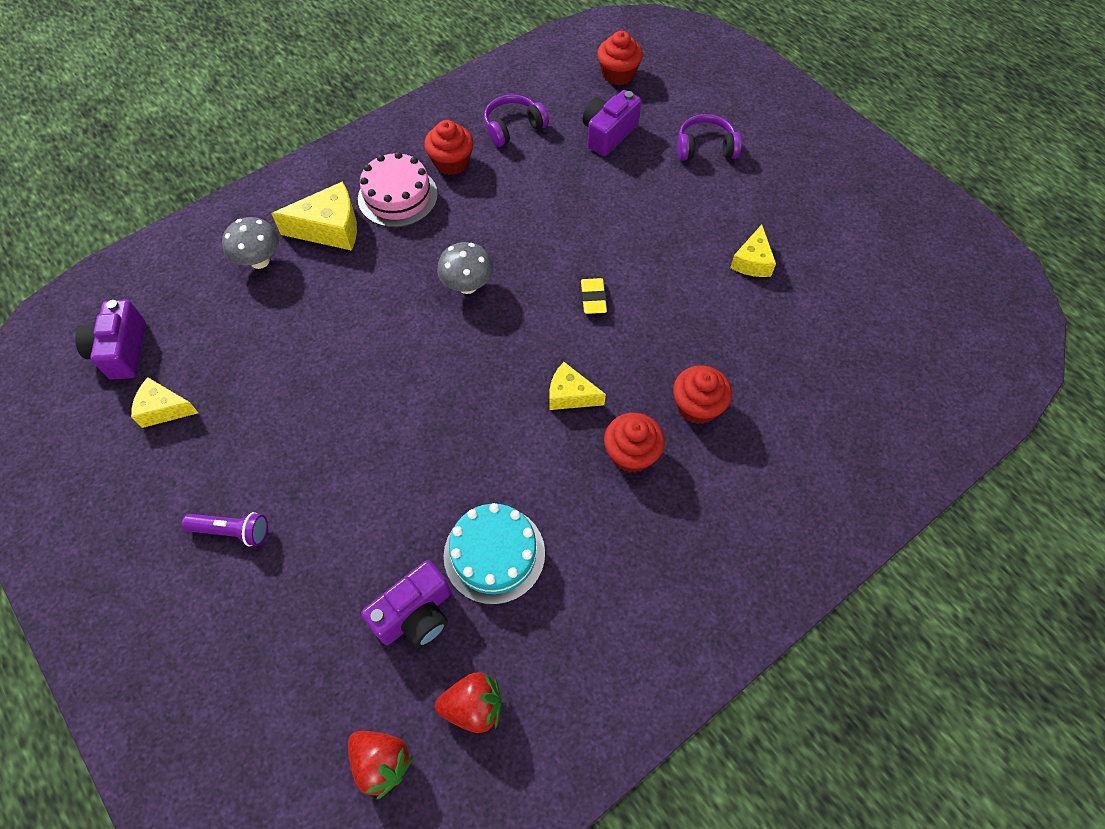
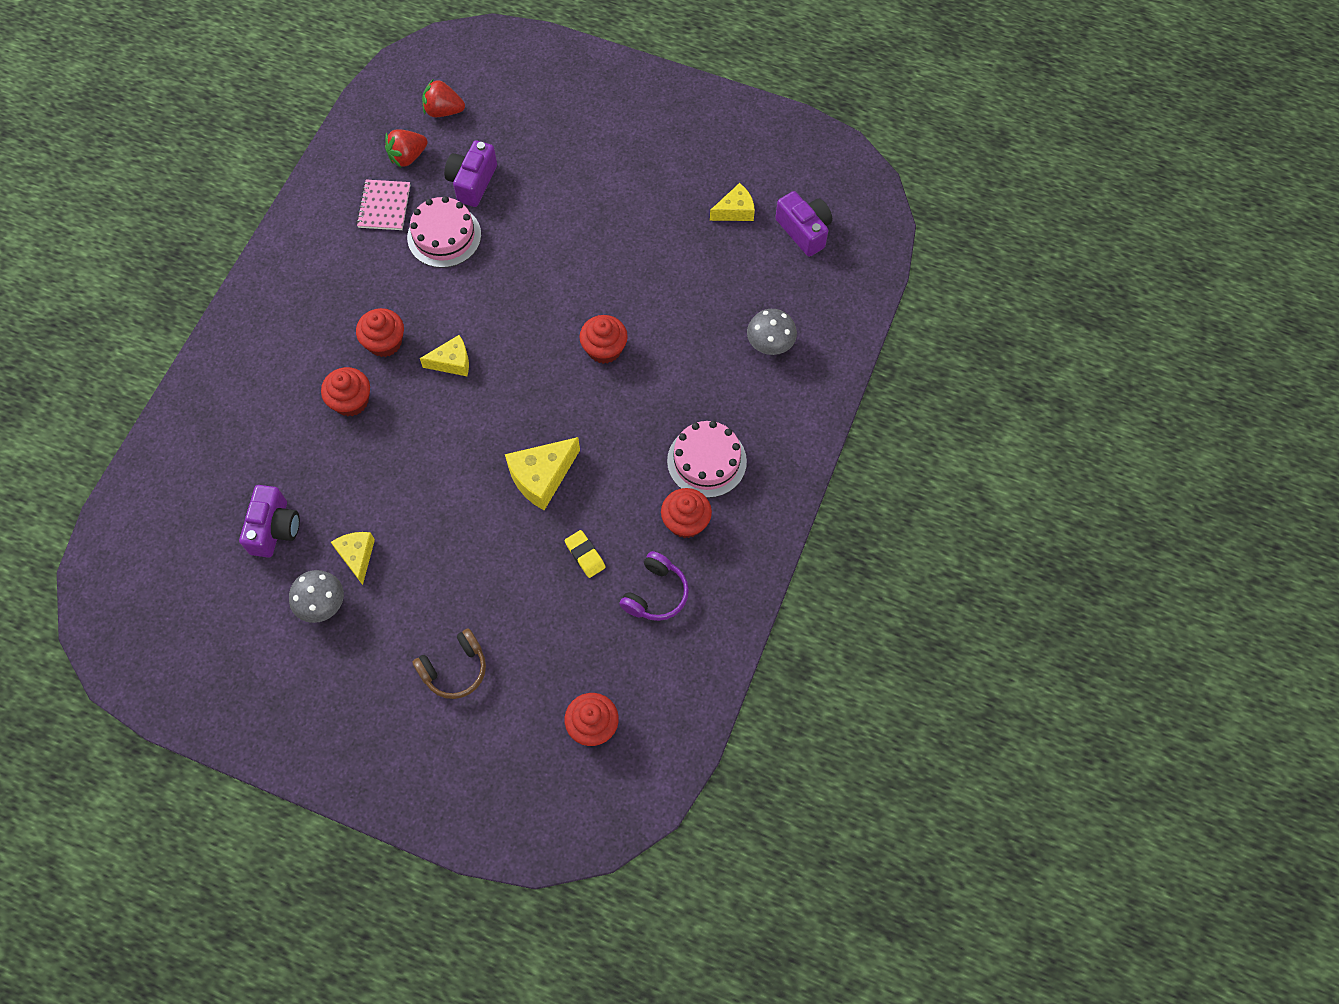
camera: 150 degrees right, 5 degrees up
purple flashlight [182,512,268,546] -> none
yellow cheese [271,182,357,251] -> yellow cheese moved to [505,437,580,510]
grey mushroom [437,242,493,294] -> grey mushroom moved to [289,570,344,623]
turquoise cake [444,503,545,605] -> pink cake [407,196,481,268]
yellow eraser [581,278,607,314] -> yellow eraser moved to [565,530,606,578]
purple camera [582,90,641,156] -> purple camera moved to [239,485,300,558]
purple headphones [677,114,742,161] -> brown headphones [412,628,486,699]
none -> pink notebook [356,180,410,230]
none -> red cupcake [580,315,628,364]

